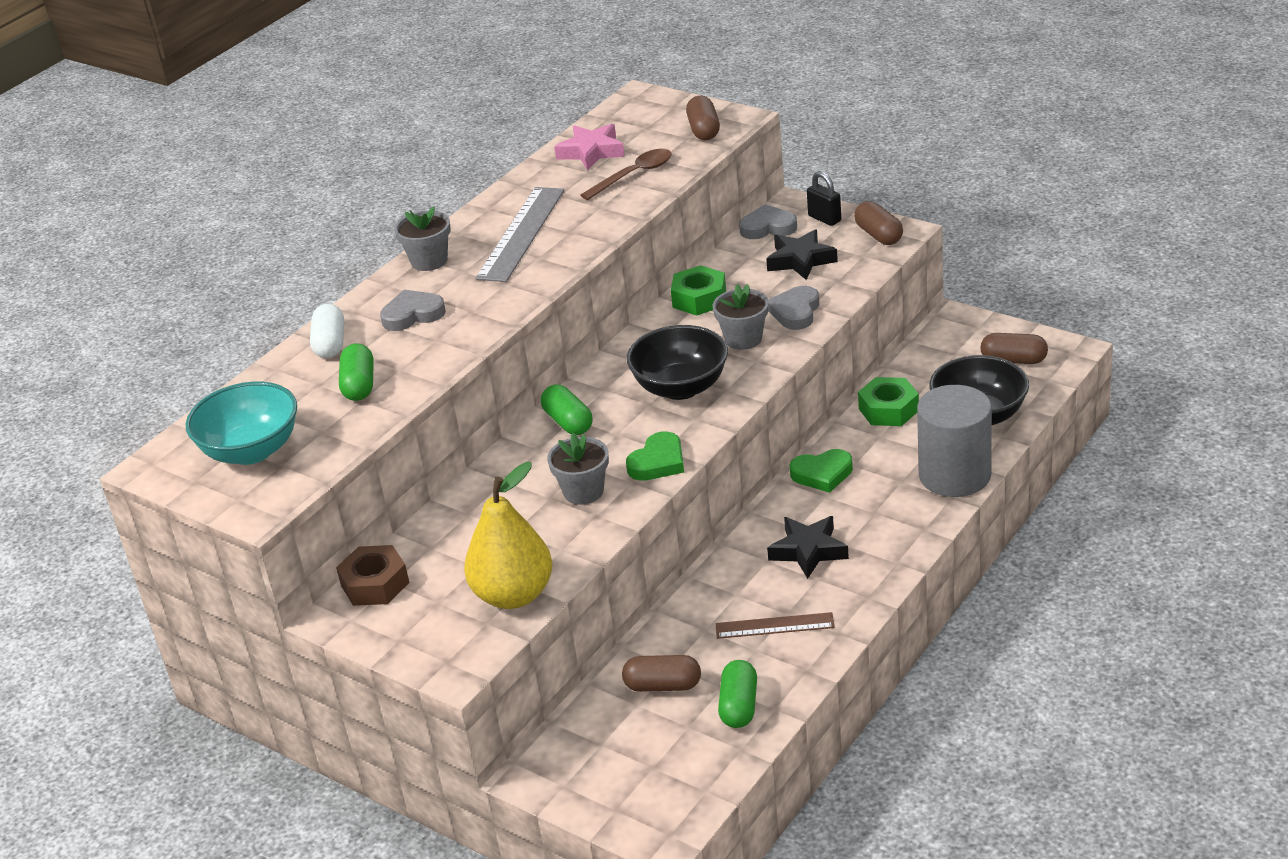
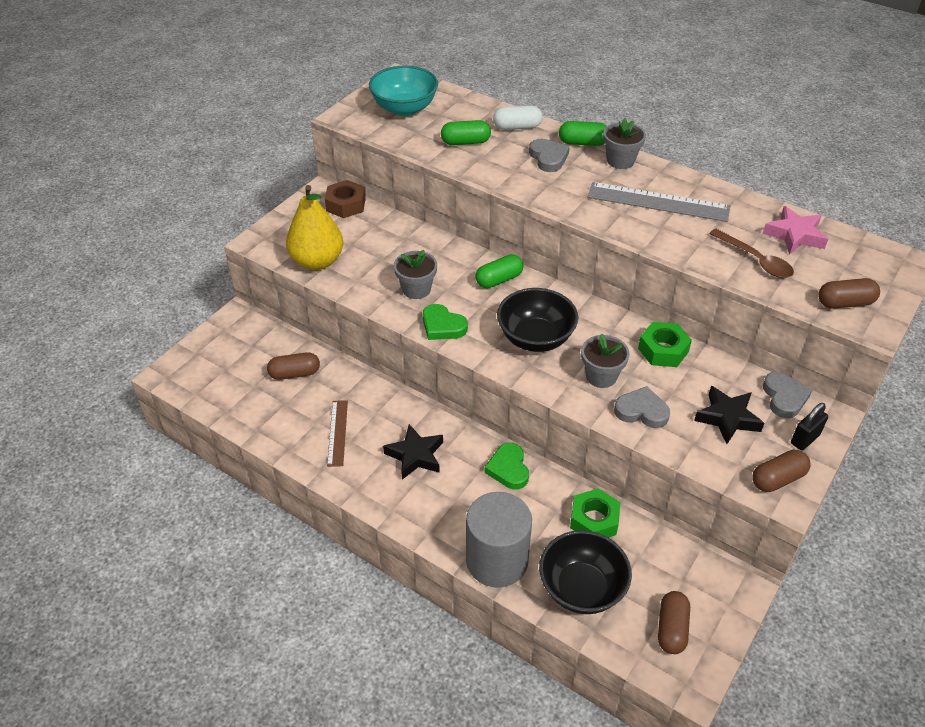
camera: 85 degrees right, 10 degrees up
brown capsule [622,655,701,692] -> brown capsule turned 75 degrees clockwise [267,352,320,380]
green capsule [718,660,757,728] -> green capsule moved to [559,121,607,146]

